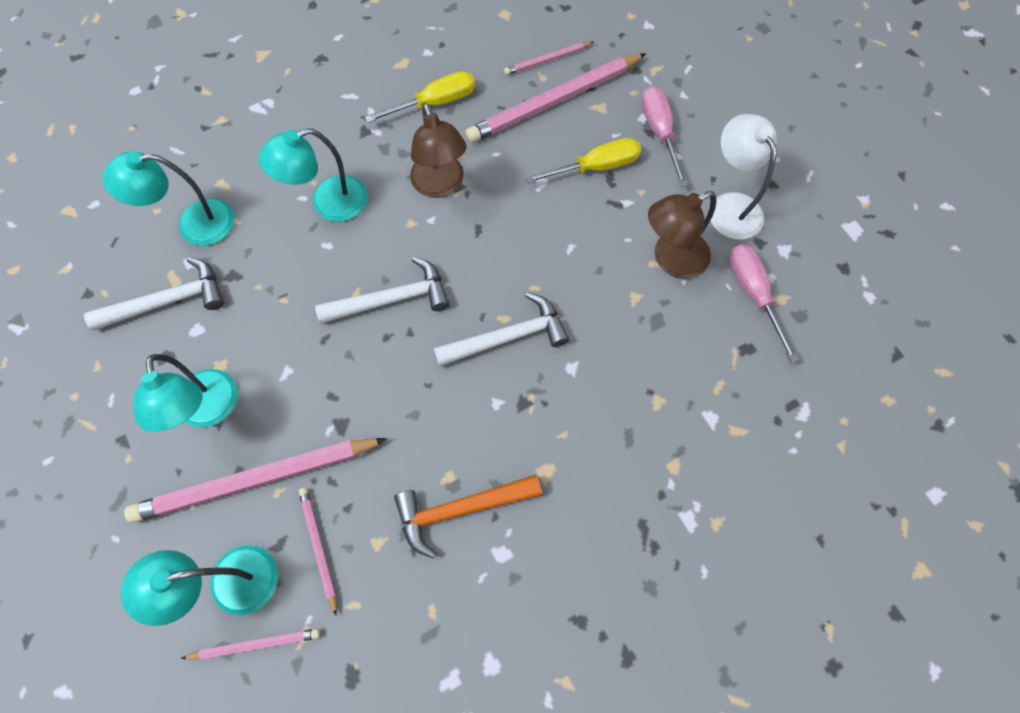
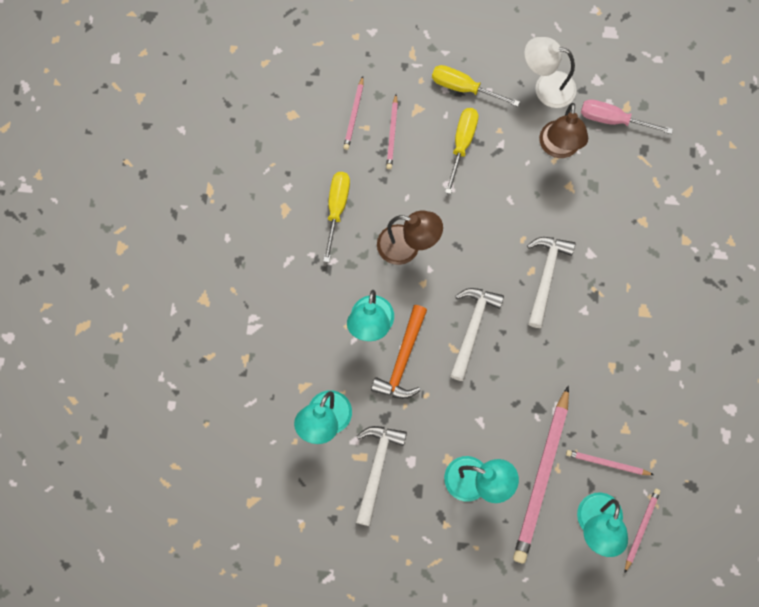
camera: 55 degrees left, 5 degrees up
orange hammer [394,475,542,559] -> orange hammer moved to [371,305,427,399]
pink pencil [465,53,647,143] -> pink pencil [386,94,398,169], size x0.49
pink screwdriver [641,86,688,187] -> yellow screwdriver [432,65,520,107]

